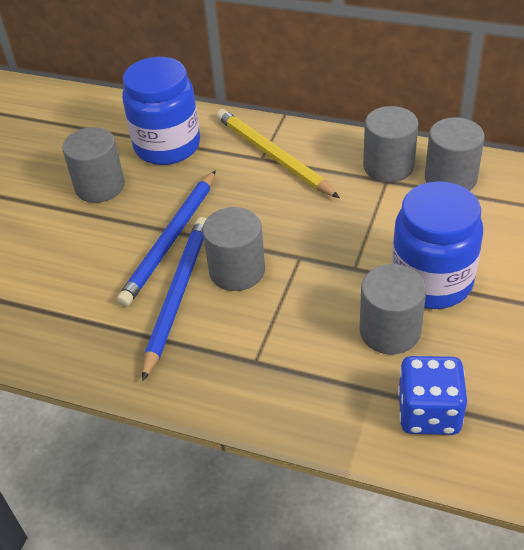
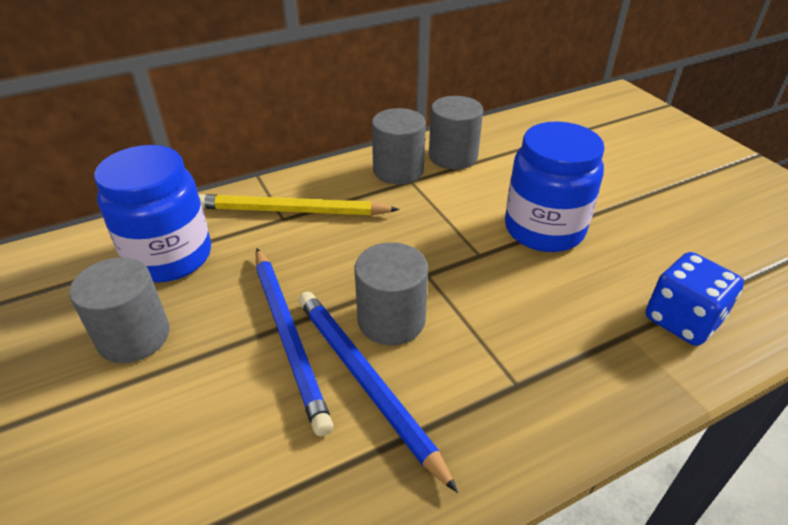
camera: 50 degrees left, 5 degrees down
grey cylinder [360,264,426,354] -> none

